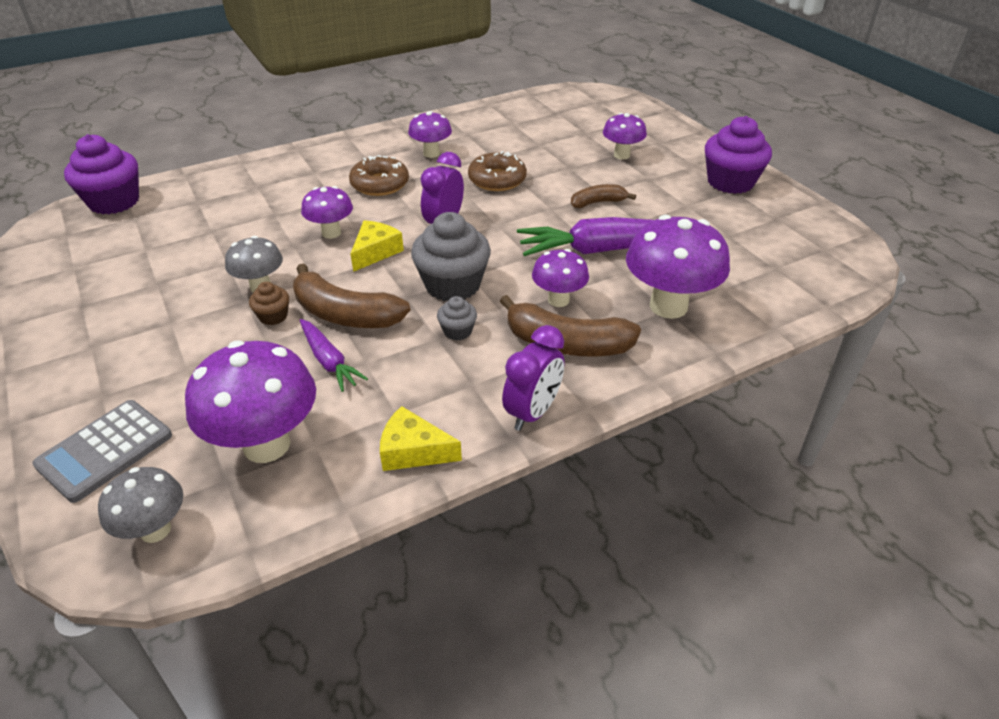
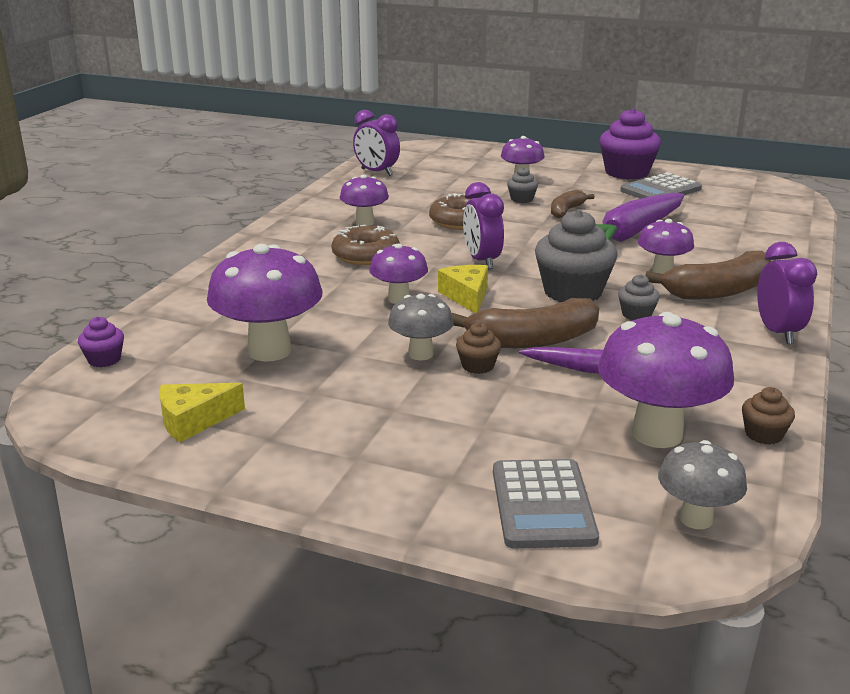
camera: 40 degrees left, 15 degrees down
purple cupcake [64,134,139,215] -> purple cupcake [78,317,124,367], size x0.48
yellow cheese [380,406,462,471] -> yellow cheese moved to [159,383,245,442]
purple mushroom [626,215,730,319] -> purple mushroom moved to [207,244,322,362]
none -> purple clock [353,110,400,176]
none -> grey cupcake [507,167,538,203]
none -> grey calculator [620,172,702,199]
none -> brown cupcake [742,387,795,444]

